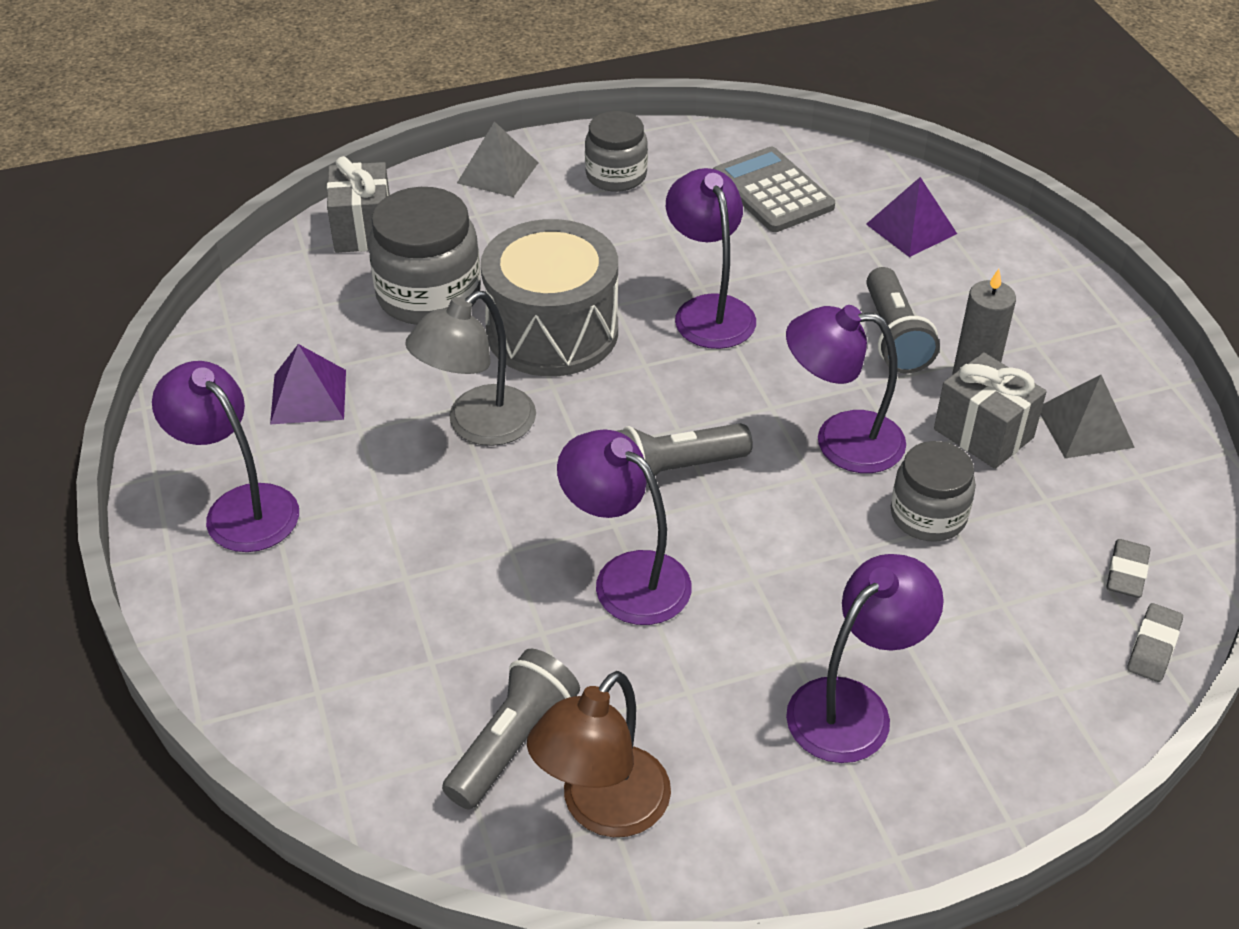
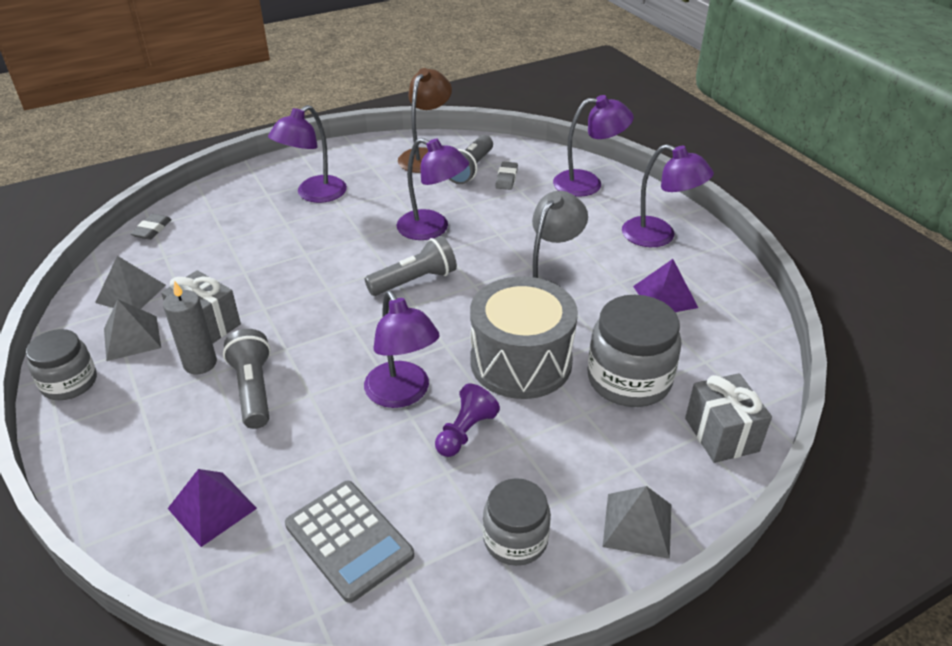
camera: 170 degrees right, 5 degrees down
purple lamp [786,305,906,473] -> purple lamp moved to [553,95,634,197]
grey jar [891,441,976,542] -> grey jar moved to [26,329,97,400]
grey eraser [1106,539,1151,598] -> grey eraser moved to [496,162,518,190]
none -> grey pyramid [95,256,166,309]
none -> purple pawn [435,383,500,457]

